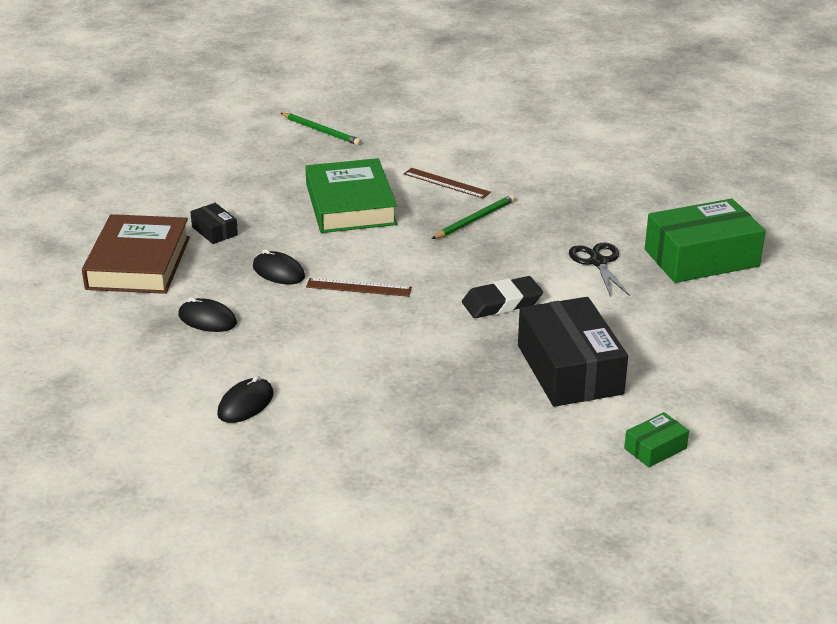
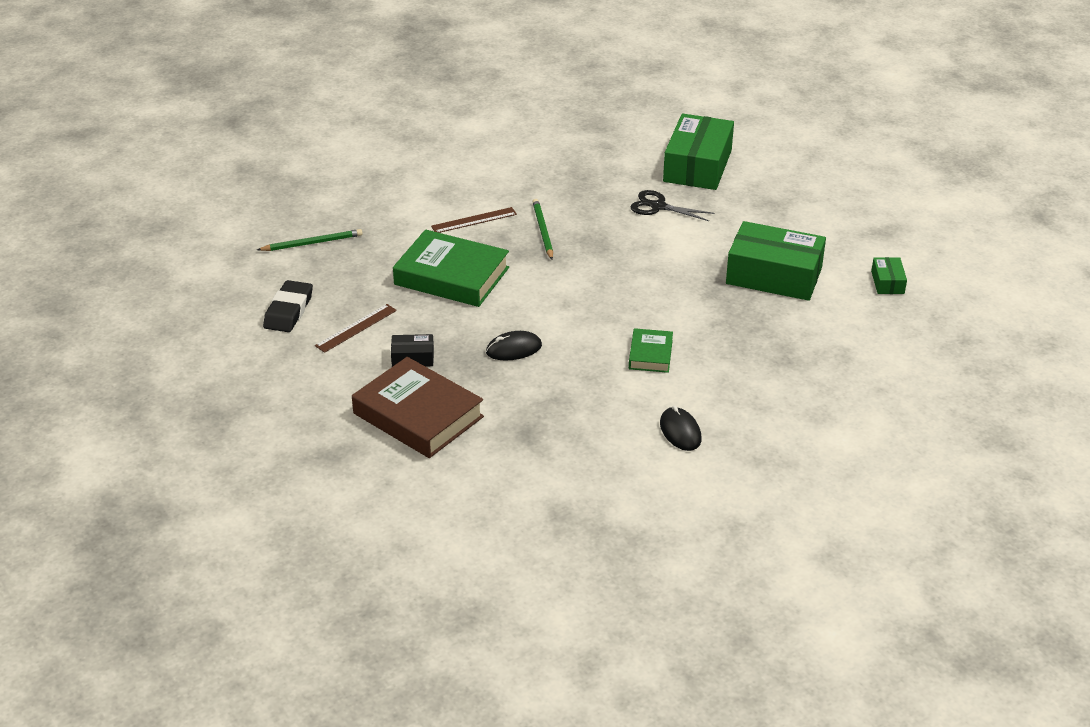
camera: 55 degrees left, 5 degrees up
black mouse [178,297,237,332] -> none
brown ruler [306,278,412,297] -> brown ruler moved to [315,304,397,353]
black eraser [462,276,543,318] -> black eraser moved to [263,280,313,332]
black box [518,297,628,407] -> green box [726,221,826,301]
none -> green book [629,328,673,373]

